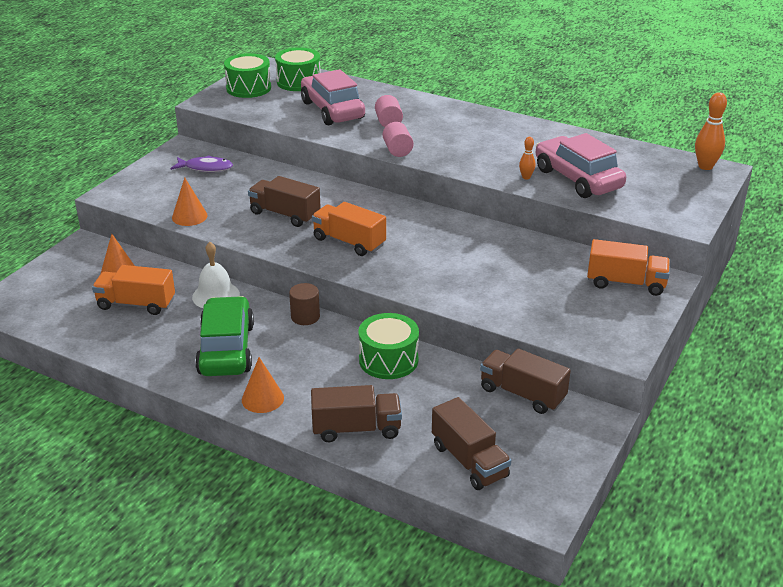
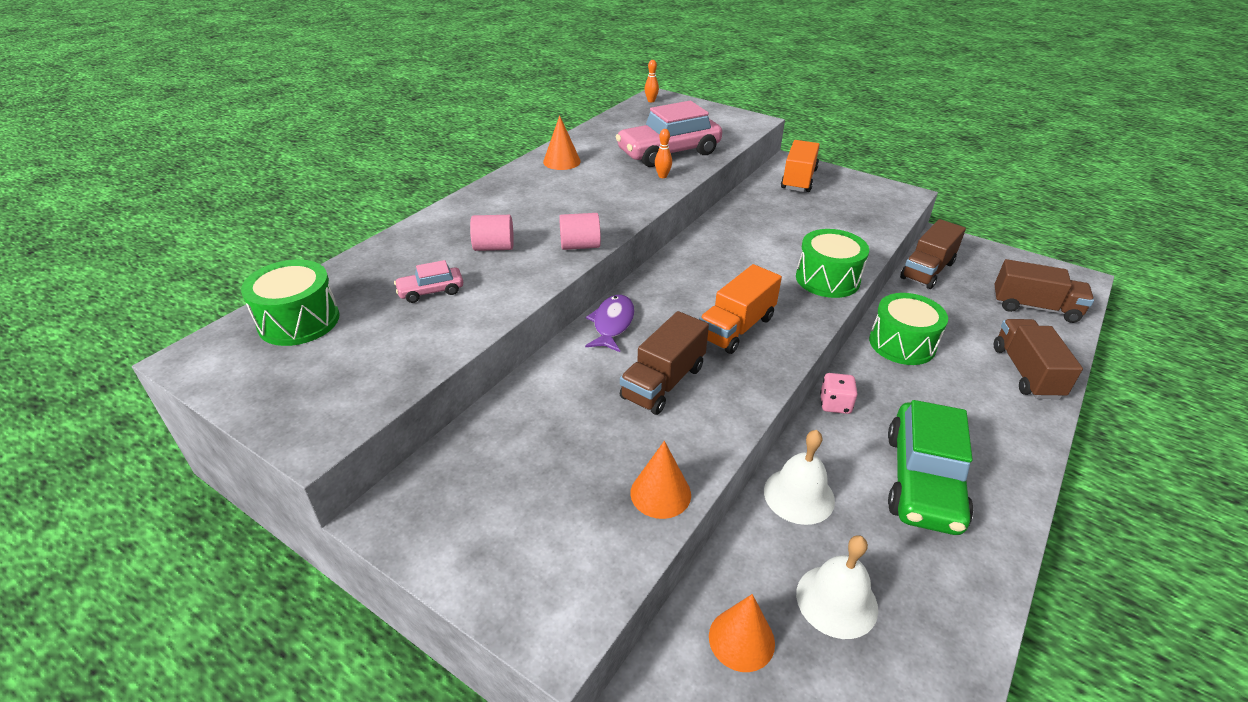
camera: 85 degrees left, 5 degrees up
orange truck [92,265,175,315] -> white bell [796,535,878,639]
purple fish [170,155,233,172] -> purple fish moved to [585,295,635,352]
green car [195,296,254,376] -> green car turned 75 degrees counterclockwise [888,400,974,535]
green drum [224,53,271,98] -> green drum moved to [796,229,869,298]
orange cone [242,357,284,413] -> orange cone moved to [543,115,581,170]
brown cylinder [289,283,320,325] -> pink dice [820,373,858,414]
pink car [301,69,365,125] -> pink car [394,260,463,303], size x0.46
brown truck [432,397,511,490] -> brown truck turned 45 degrees clockwise [994,259,1094,323]
orange bowling pin [695,92,727,170] -> orange bowling pin [644,60,659,102], size x0.55

